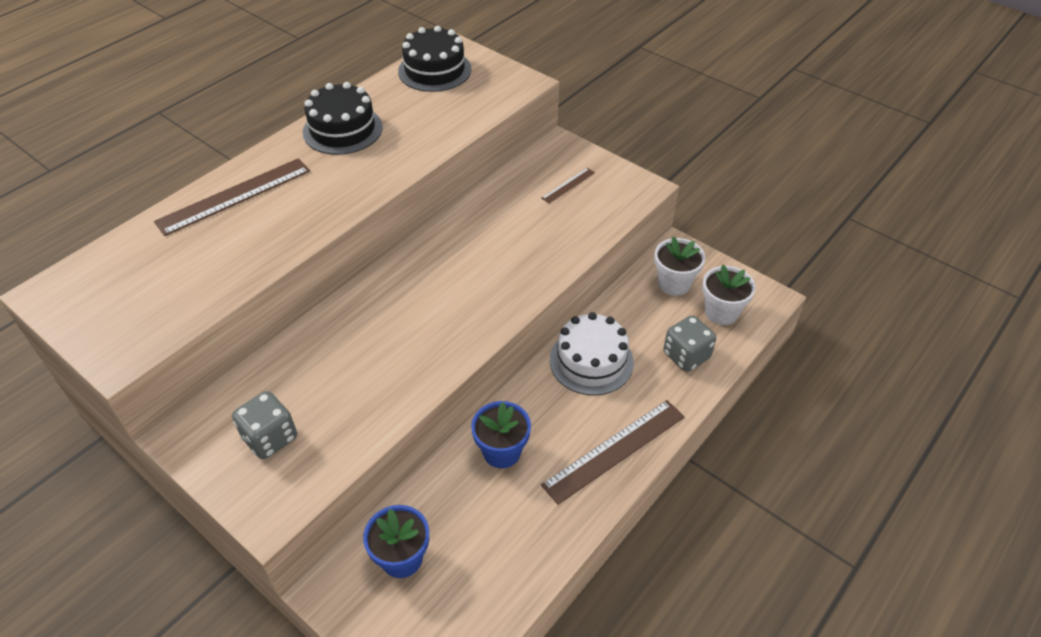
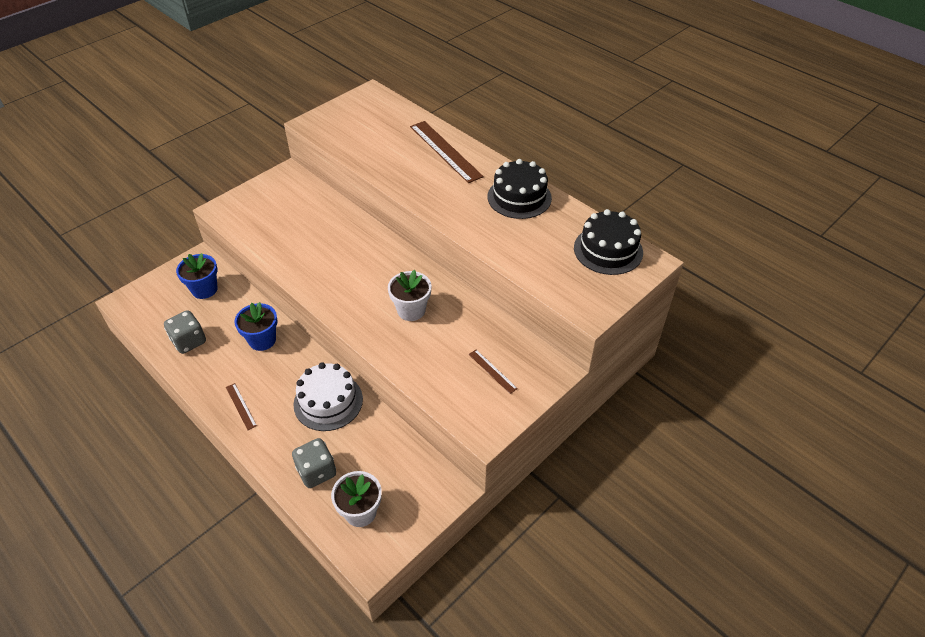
camera: 95 degrees right, 0 degrees up
grey dice [232,391,297,459] -> grey dice moved to [164,310,206,354]
brown ruler [541,400,685,505] -> brown ruler [226,383,257,430], size x0.48
white flower pot [654,236,705,296] -> white flower pot moved to [388,270,432,321]

